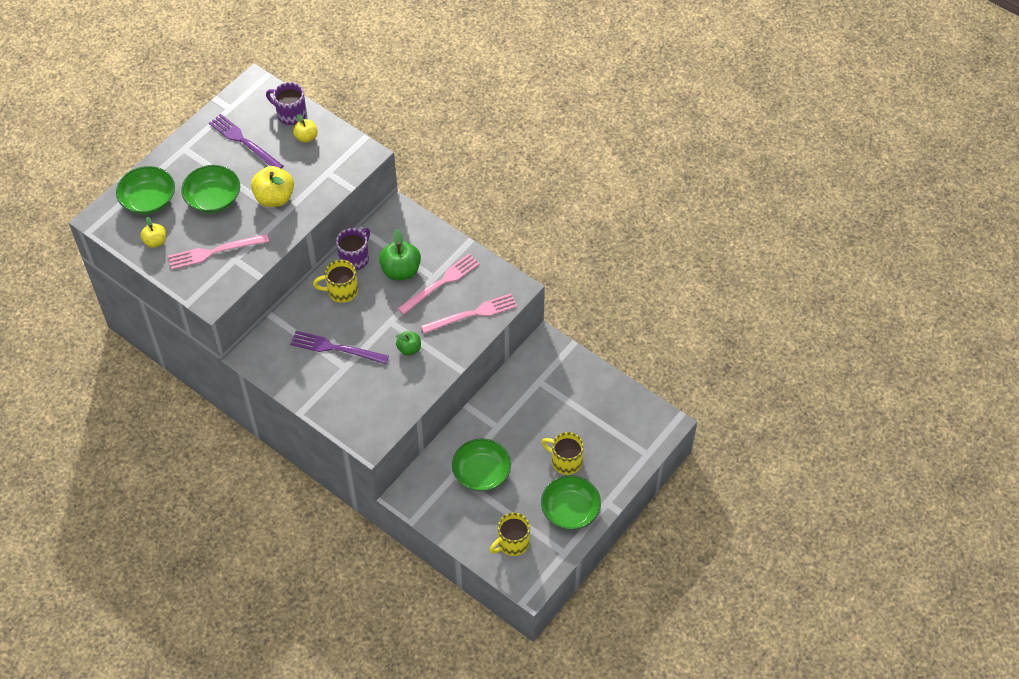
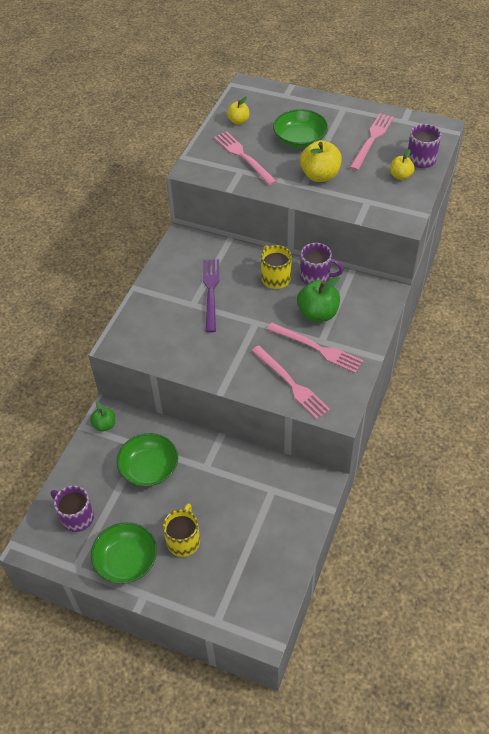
camera: 75 degrees right, 5 degrees down
green bowl [116,166,175,214] -> none
purple fork [209,114,283,169] -> pink fork [349,113,394,171]
green apple [396,331,421,356] -> green apple moved to [90,401,115,432]
yellow mug [490,512,530,556] -> purple mug [51,485,94,532]

